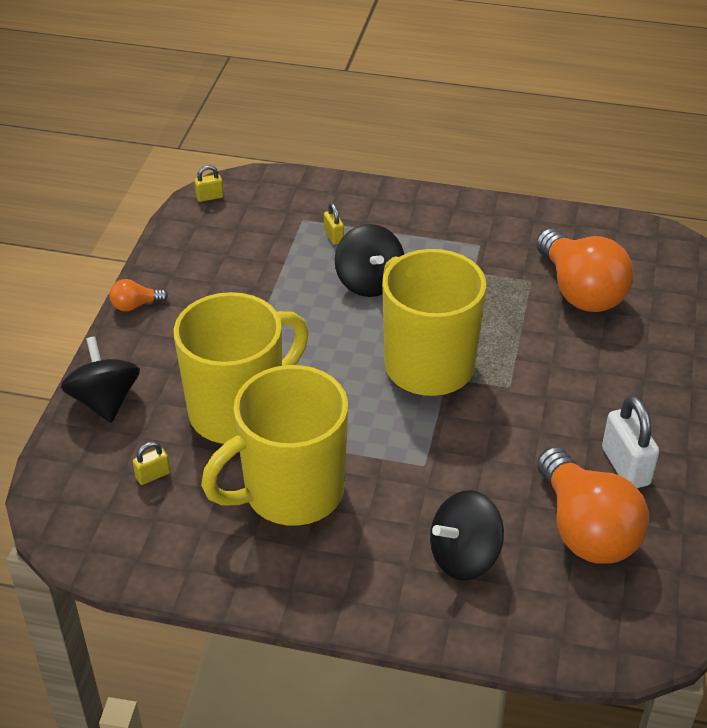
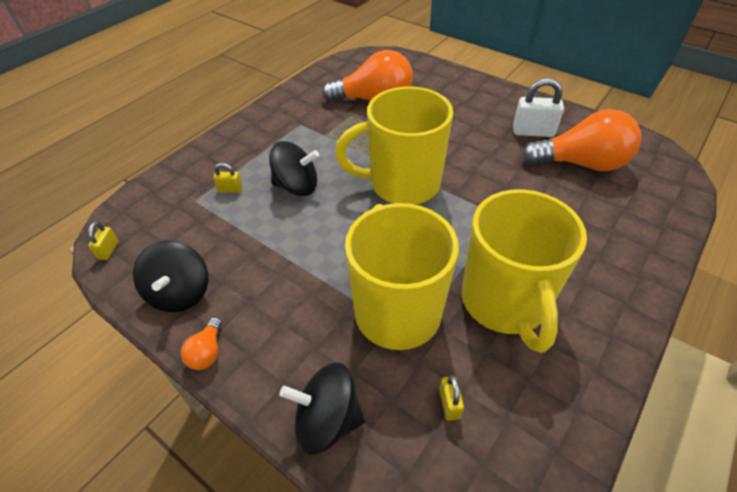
camera: 65 degrees left, 5 degrees up
black spinning top [430,490,504,580] -> black spinning top moved to [133,240,208,312]

